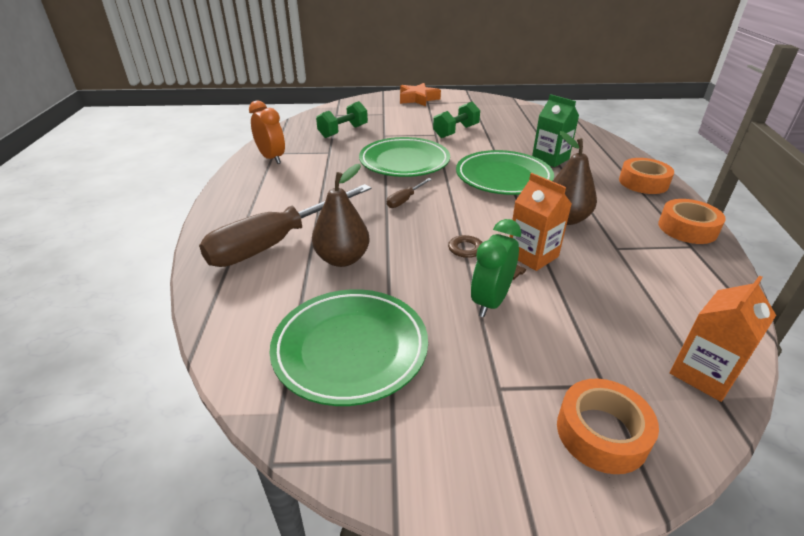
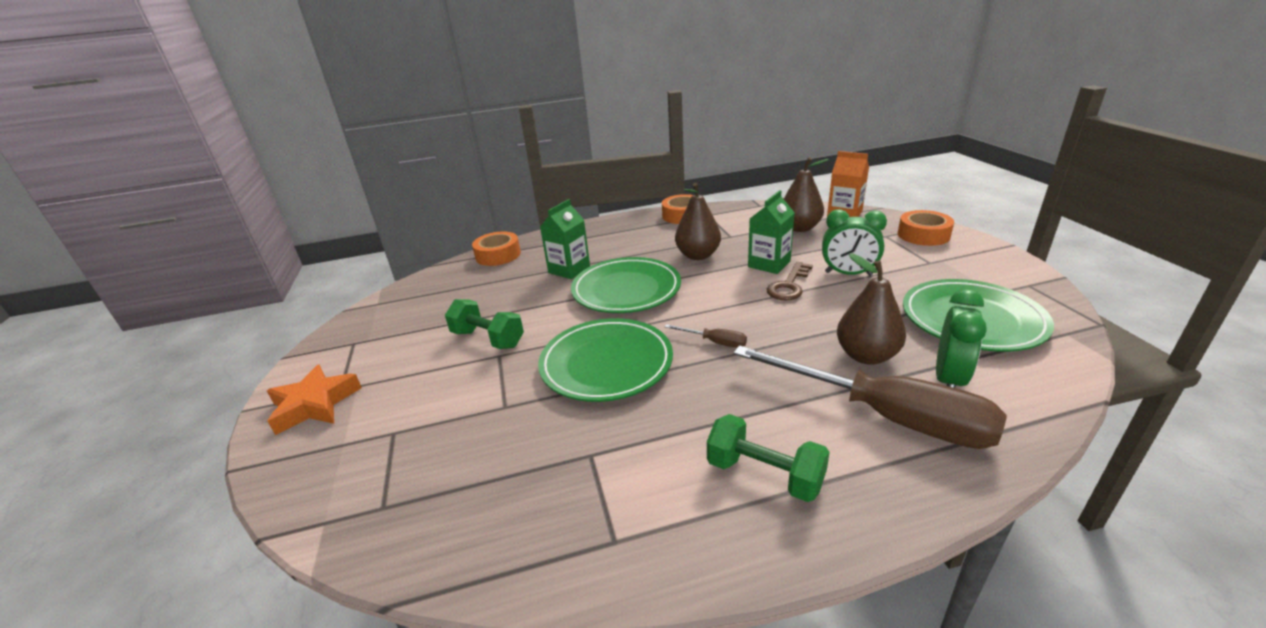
camera: 100 degrees left, 5 degrees down
orange clock [249,100,285,164] -> none
green dumbbell [316,101,368,138] -> green dumbbell moved to [707,414,830,502]
orange carton [510,173,572,271] -> green carton [748,190,795,274]
orange tape [619,158,674,194] -> orange tape moved to [472,231,521,266]
none -> brown pear [784,157,829,232]
none -> green clock [936,289,987,388]

